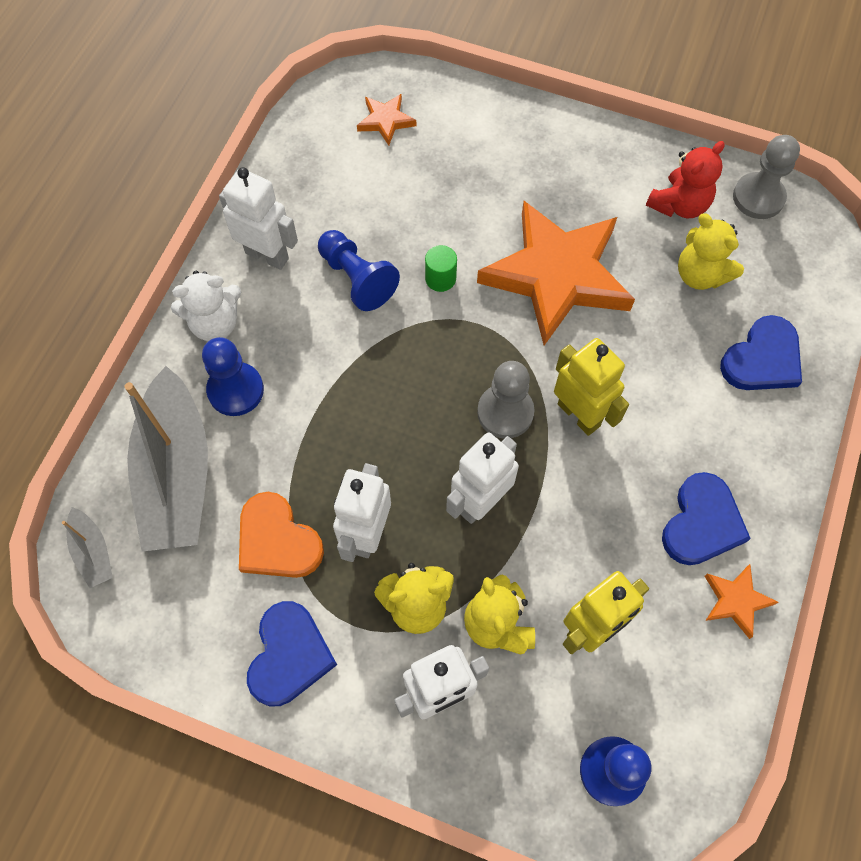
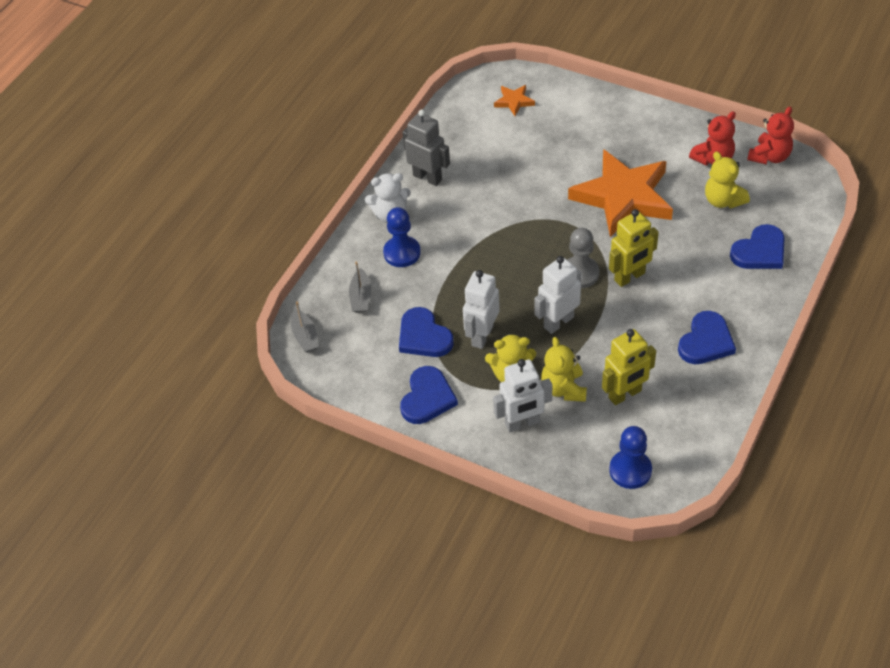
camera: 10 degrees right, 15 degrees down
grey boat [125,366,208,552] -> grey boat [349,262,371,313], size x0.44
white robot [219,167,298,270] -> grey robot [402,109,450,186]
orange heart [239,492,324,578] -> blue heart [399,307,454,357]
blue pawn [318,230,400,311] -> none
green cylinder [425,245,457,292] -> none
yellow robot [554,338,629,436] -> yellow robot turned 90 degrees clockwise [609,209,659,287]
orange star [705,564,778,639] -> none
grey pawn [733,135,800,219] -> red teddy bear [747,107,794,164]

